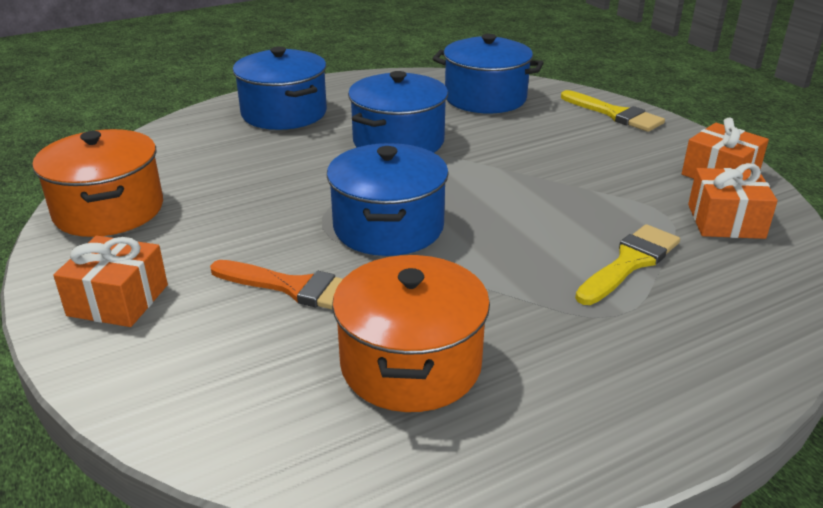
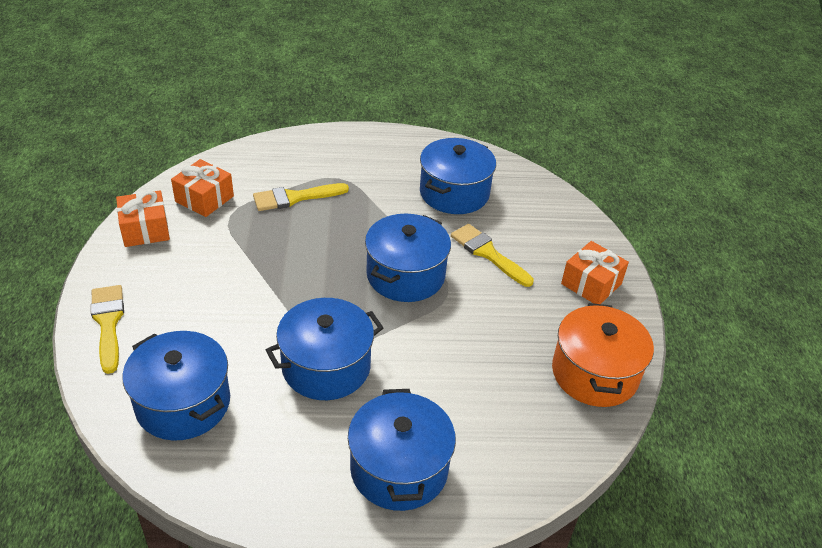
camera: 155 degrees left, 10 degrees up
orange brush [210,260,343,310] -> yellow brush [451,224,534,287]
orange pot [332,255,490,412] -> blue pot [420,138,496,214]

